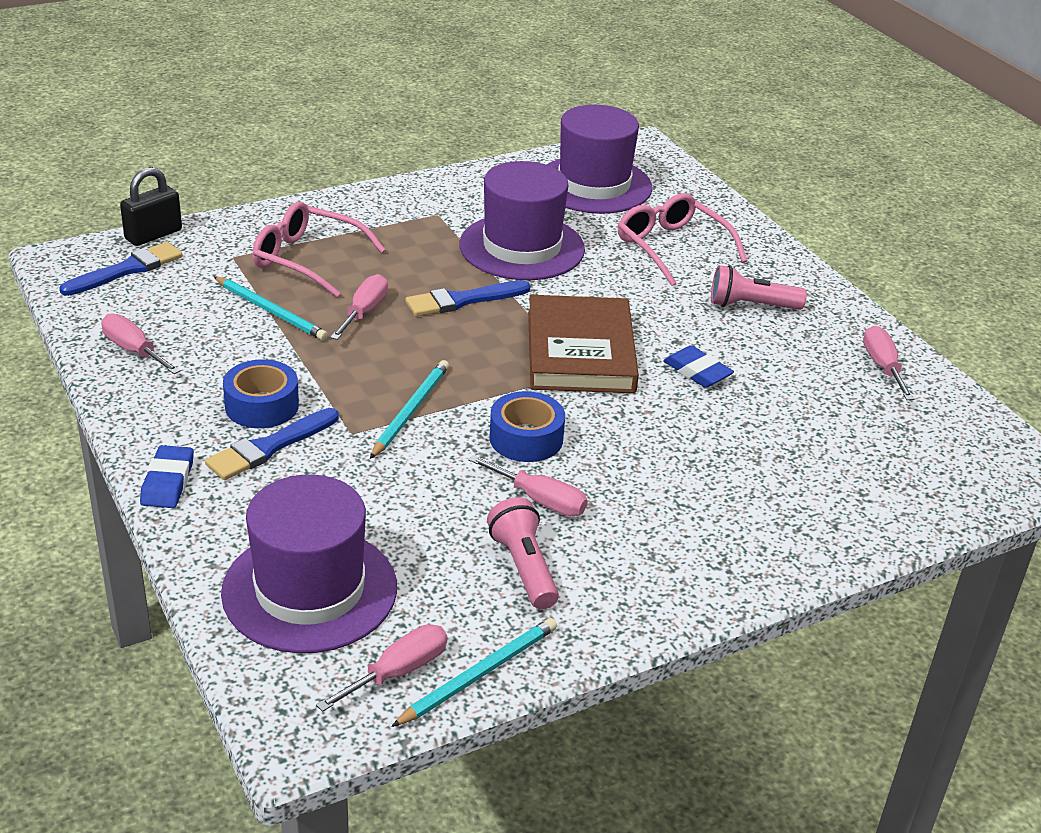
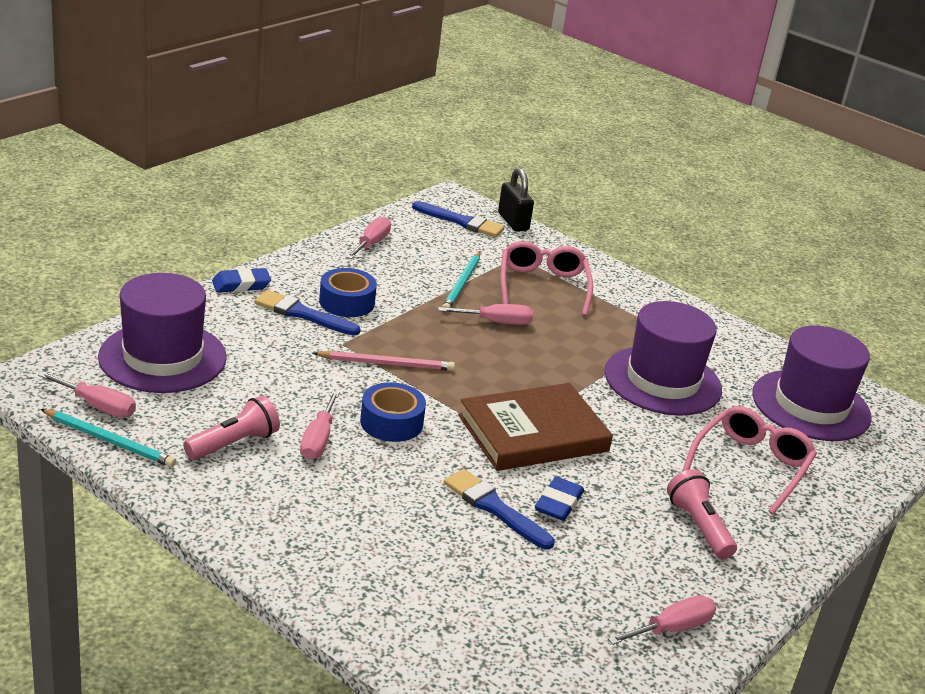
camera: 65 degrees right, 5 degrees down
black padlock [120,167,182,246] -> black padlock turned 45 degrees clockwise [498,168,534,232]
turquoise pencil [370,360,449,459] -> pink pencil [313,351,455,371]
blue brush [405,280,531,316] -> blue brush moved to [444,469,554,549]

